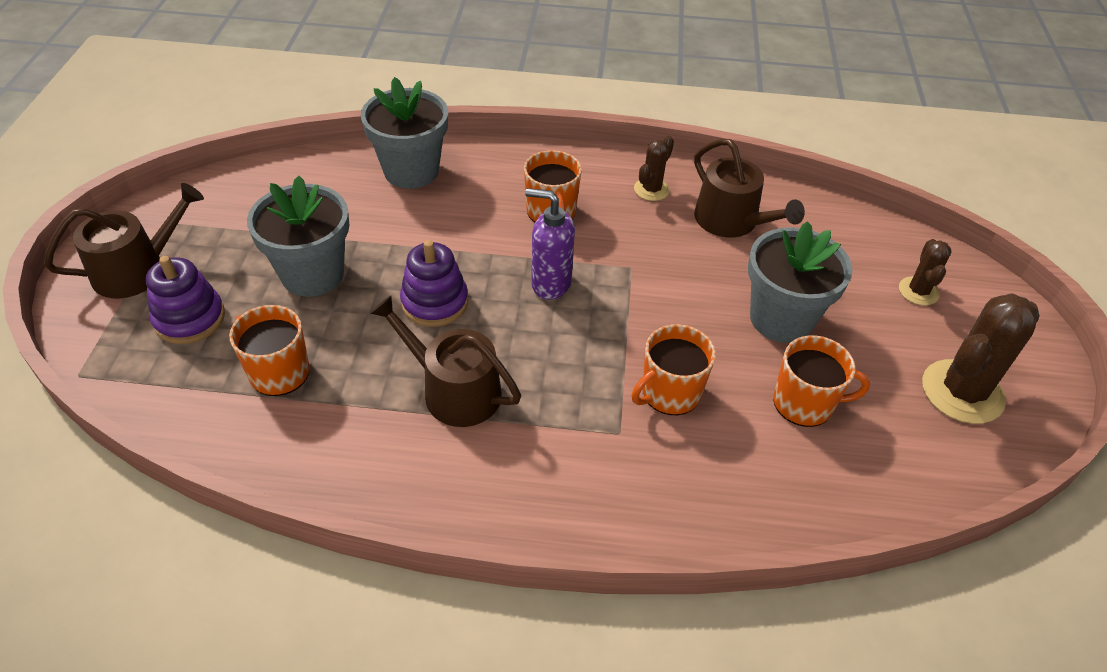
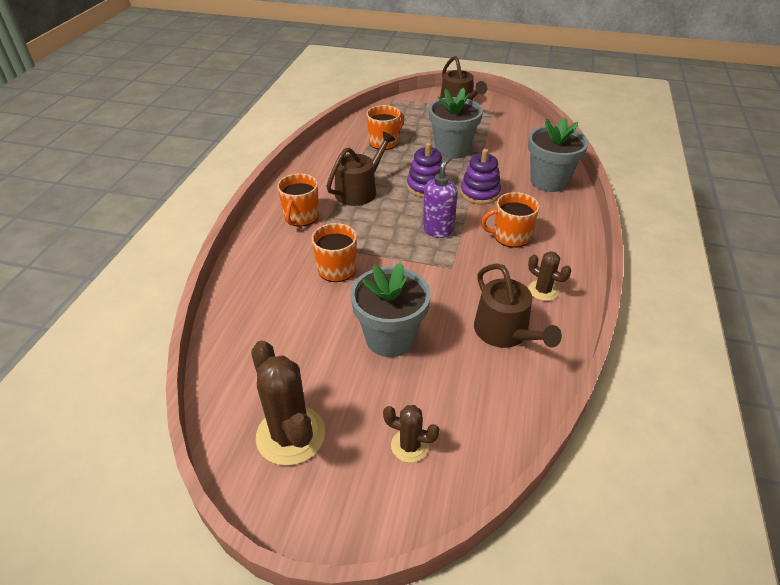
camera: 100 degrees right, 5 degrees down
purple stacking toy [146,256,225,344] -> purple stacking toy moved to [460,149,501,205]
brown watering can [694,139,805,237] -> brown watering can turned 90 degrees counterclockwise [474,263,562,348]
orange mug [773,335,870,427] -> orange mug moved to [277,173,319,227]

